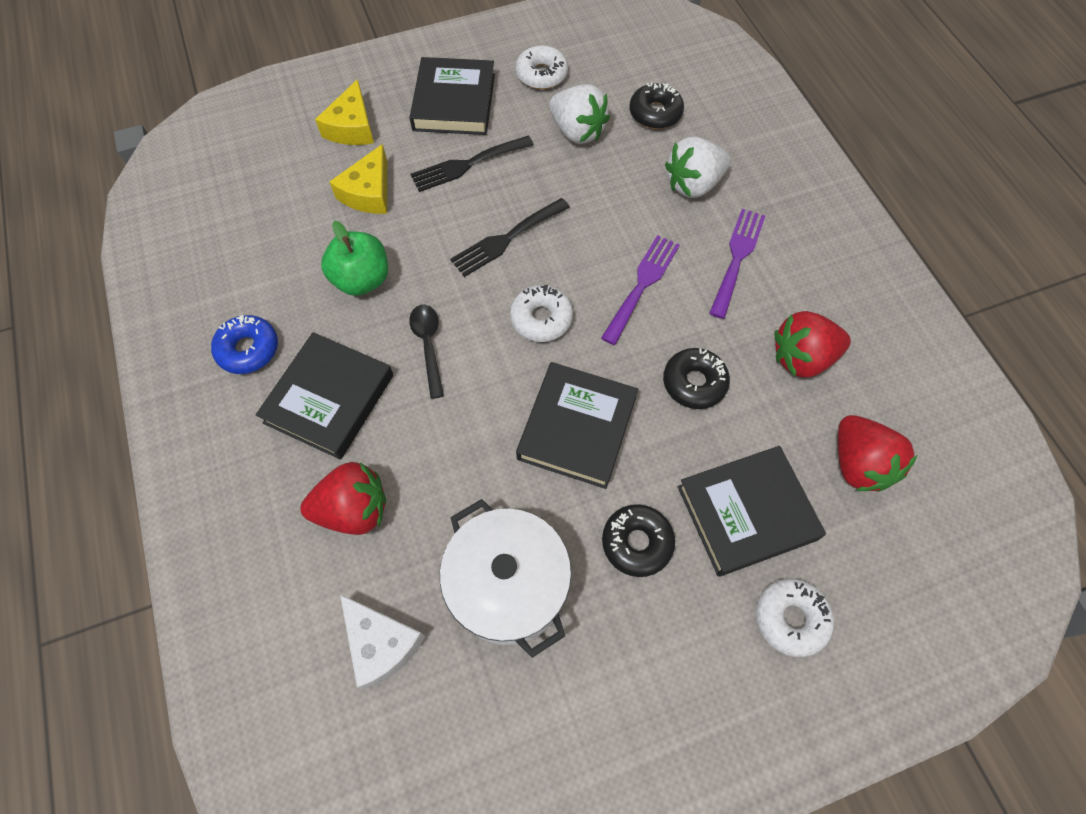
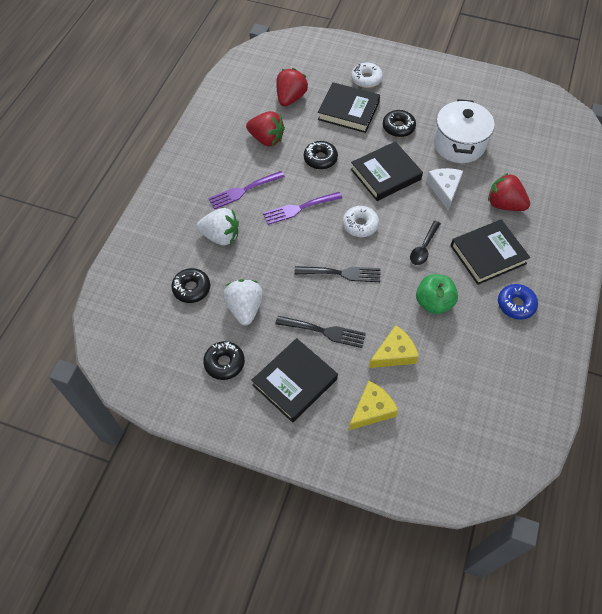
camera: 140 degrees left, 5 degrees down
white cheese [340,594,425,689] -> white cheese moved to [426,168,463,210]
white donut [516,45,568,89] -> black donut [203,341,245,380]

